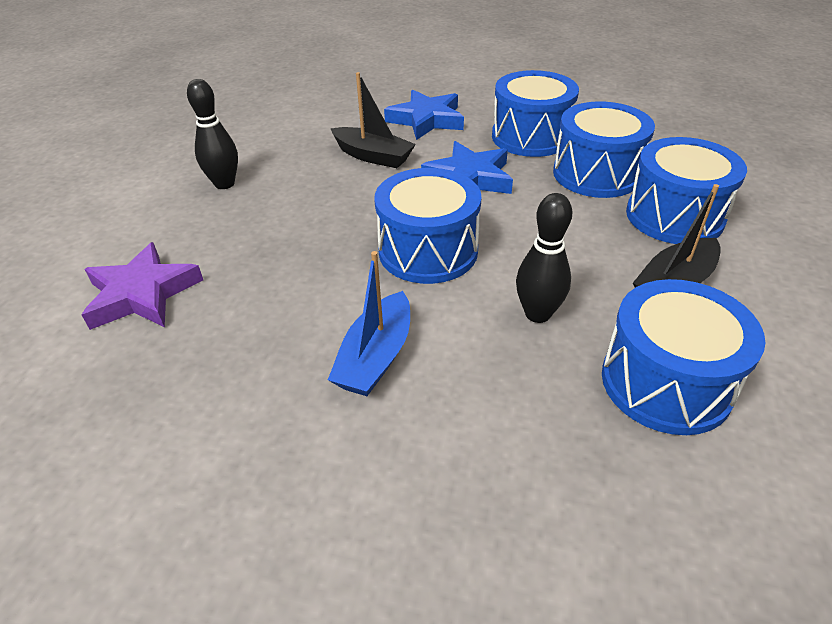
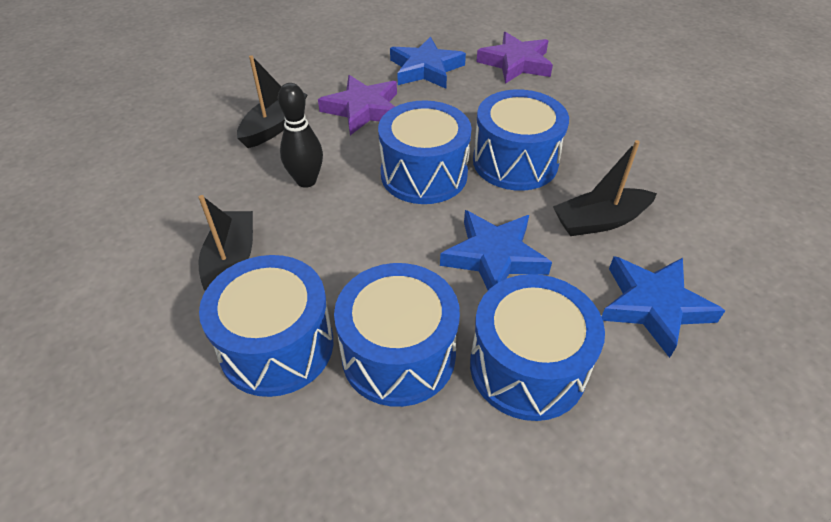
camera: 130 degrees right, 5 degrees up
black bowling pin [187,79,238,189] -> none
blue boat [328,251,410,396] -> purple star [318,75,397,135]
blue drum [602,279,766,435] -> blue drum moved to [473,89,569,191]
none -> black boat [237,55,308,148]
none -> blue star [390,37,466,89]

